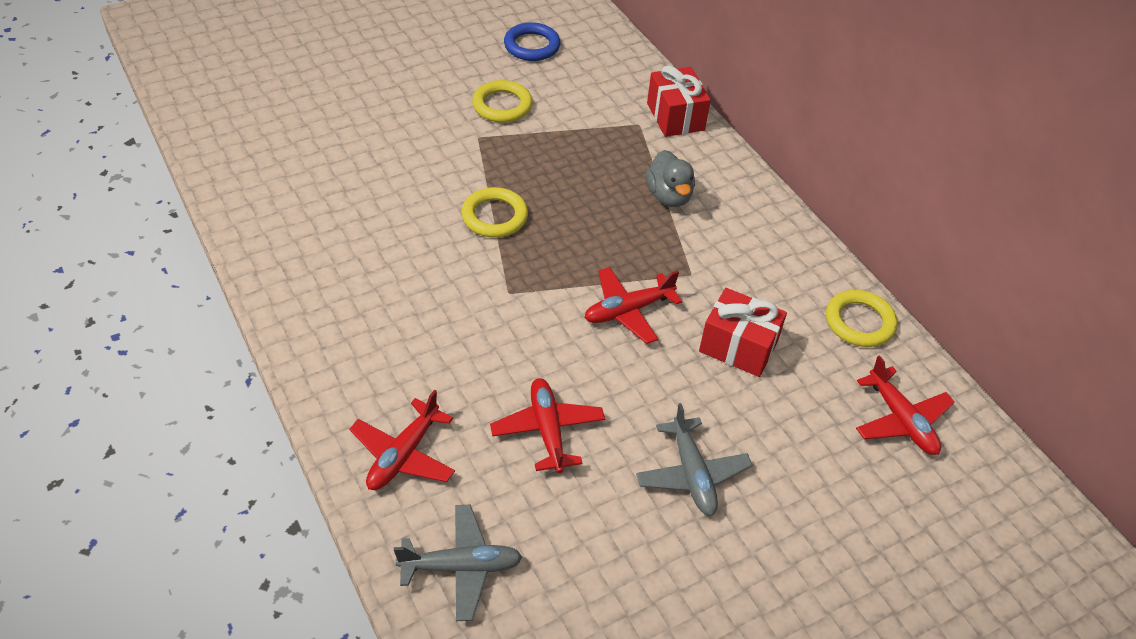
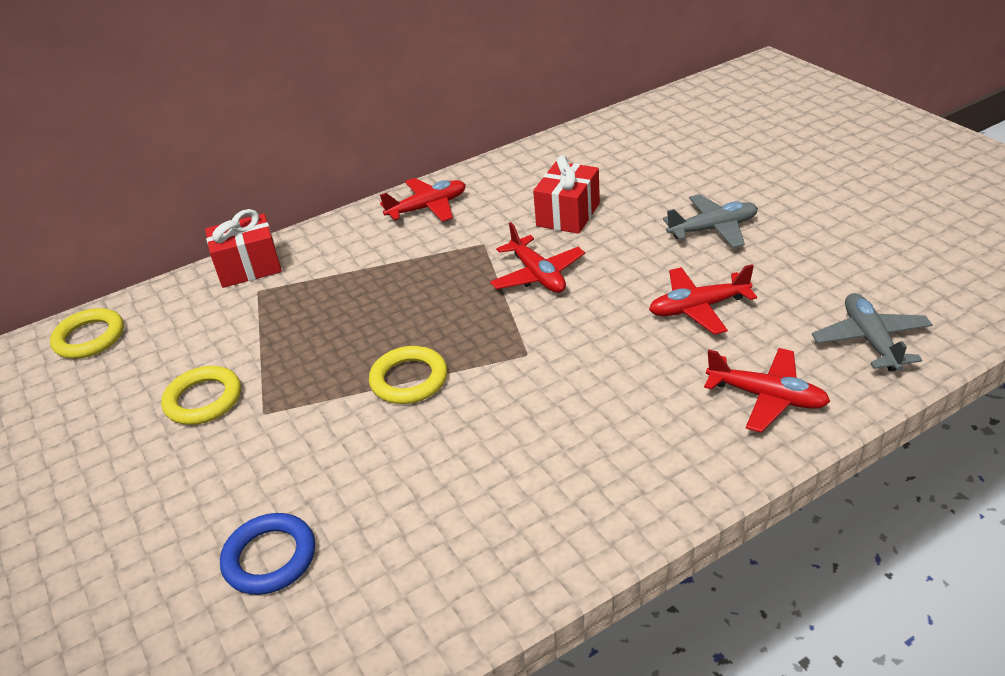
camera: 85 degrees left, 10 degrees down
blue ring [504,22,560,61] -> blue ring moved to [220,513,315,595]
grey duck [646,150,695,207] -> none
yellow ring [826,290,897,347] -> yellow ring moved to [50,308,124,359]
red plane [856,355,955,455] -> red plane moved to [380,178,466,222]

